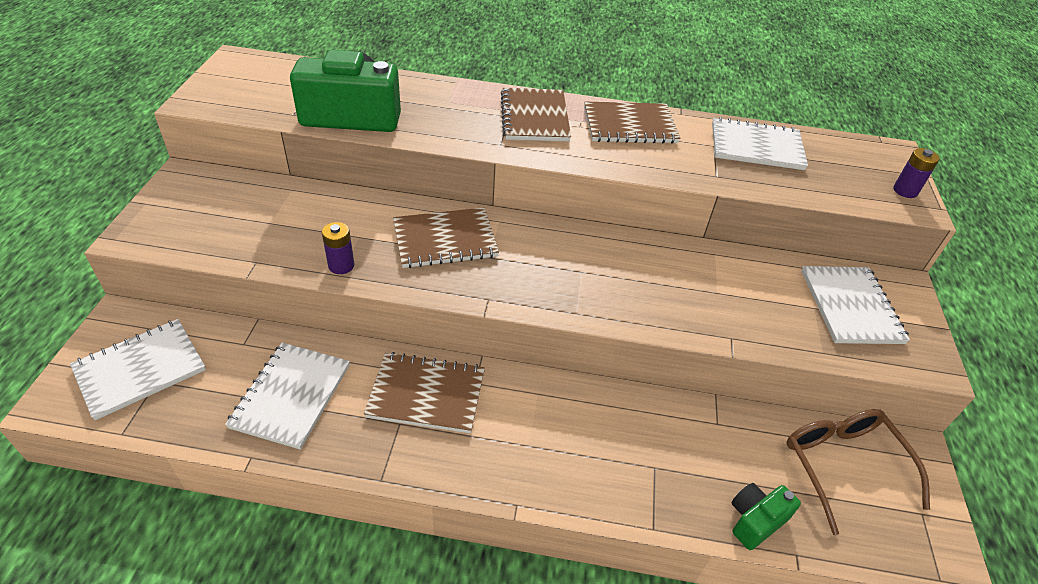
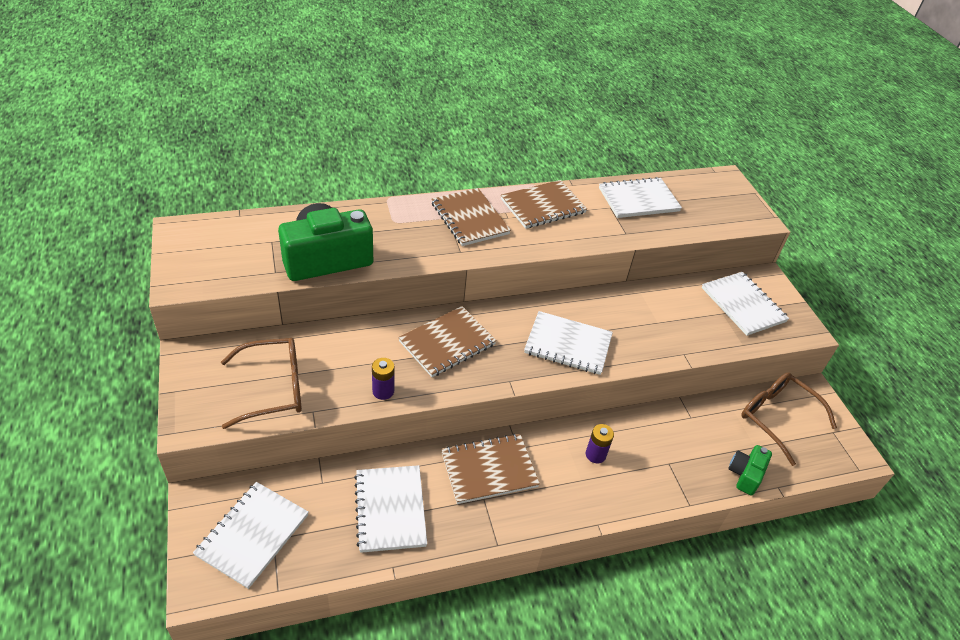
camera: 25 degrees left, 0 degrees up
purple battery [893,148,940,198] -> purple battery moved to [586,424,614,463]
none -> brown glasses [221,338,302,429]
none -> white notebook [524,311,613,375]

